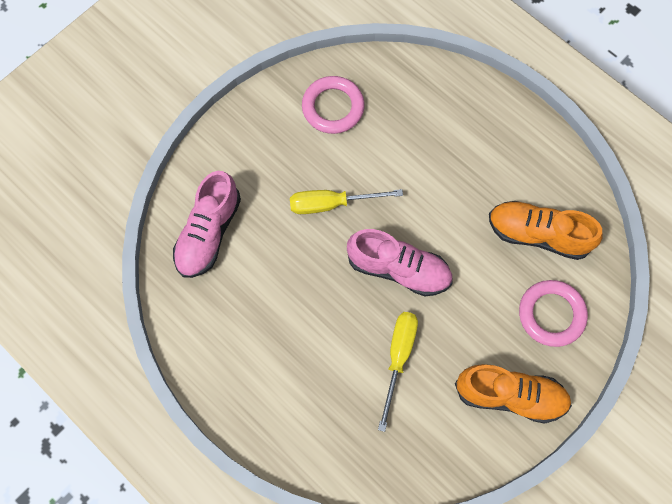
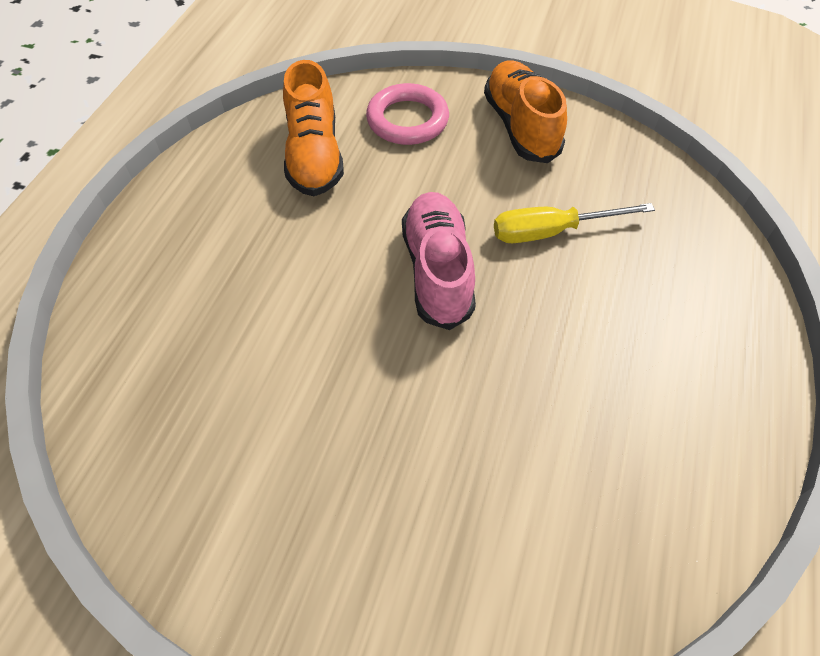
camera: 115 degrees left, 15 degrees down
pink shoe [173,171,241,278] -> none
yellow screwdriver [290,189,403,214] -> none
pink ring [302,76,365,134] -> none

